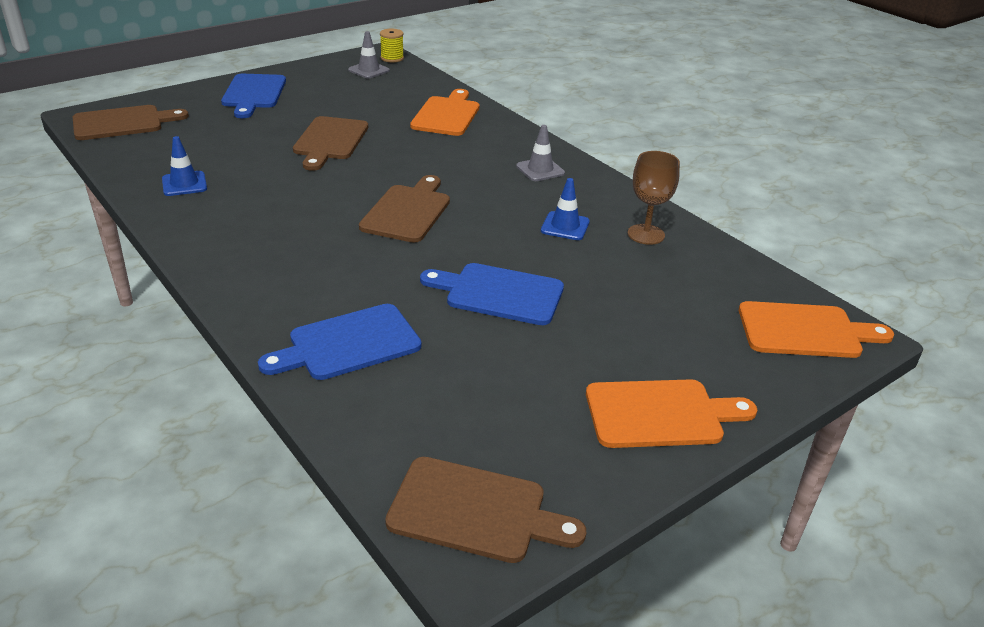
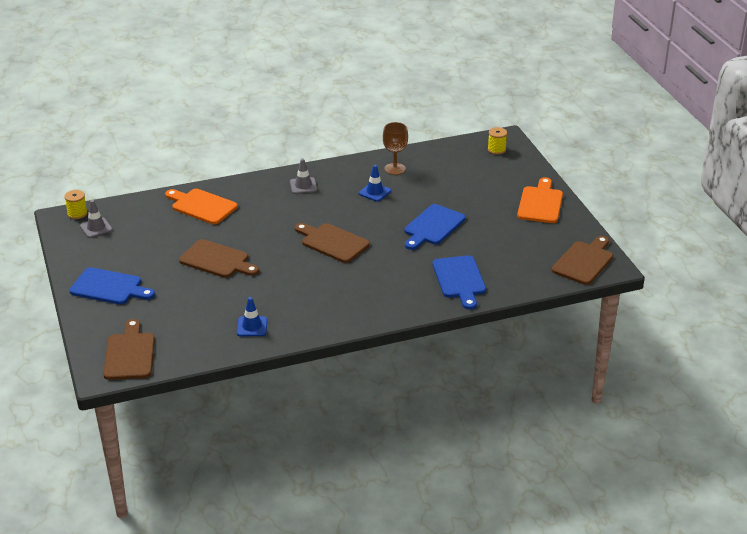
camera: 70 degrees left, 0 degrees up
orange cutting board [739,301,894,358] -> yellow spool [488,127,507,155]

